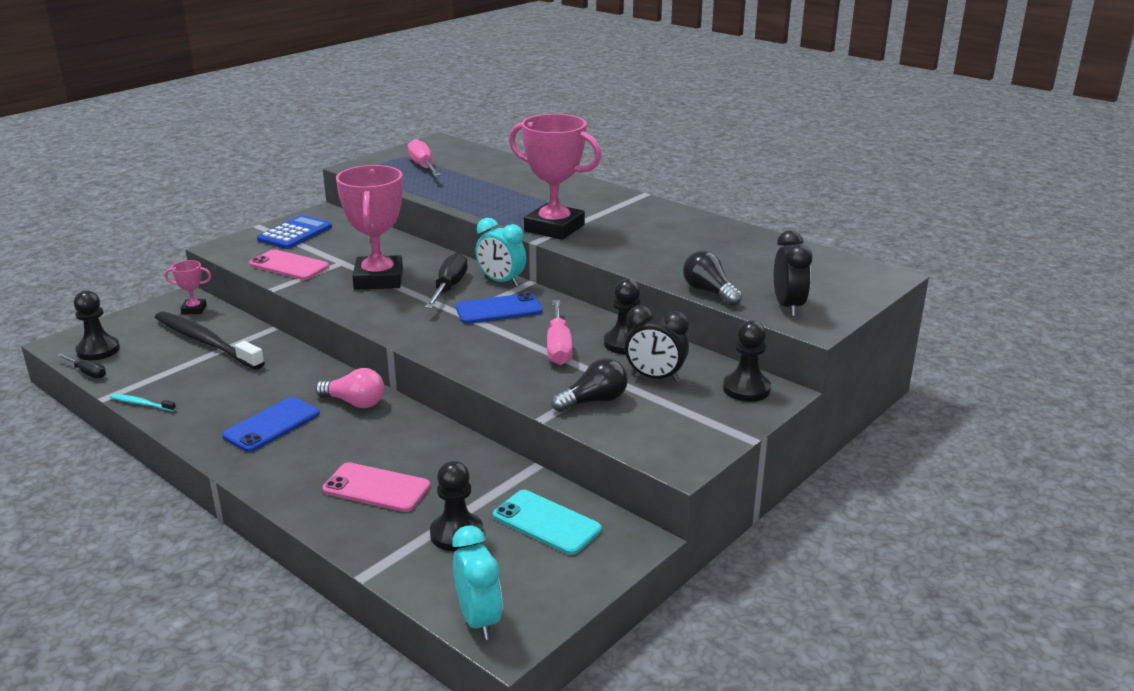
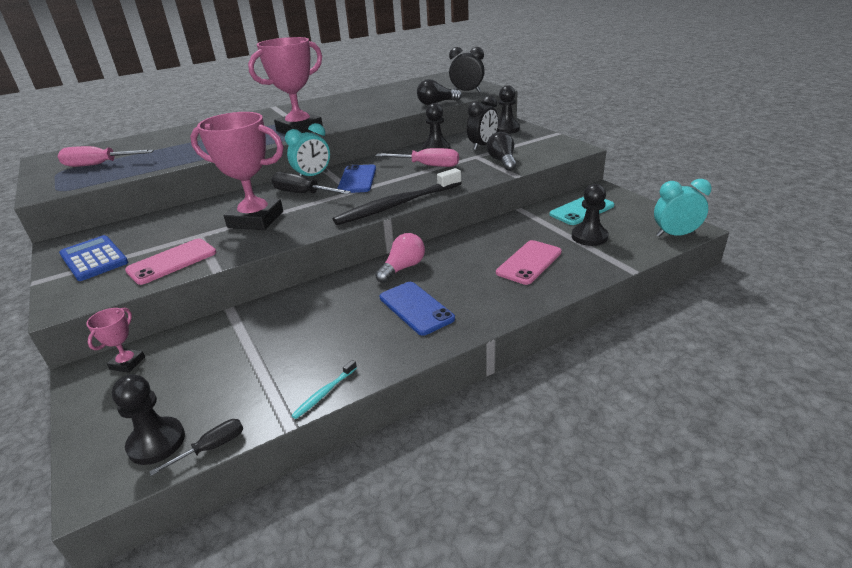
camera: 70 degrees left, 5 degrees up
black toothbrush [155,311,265,370] -> black toothbrush moved to [333,168,461,225]

